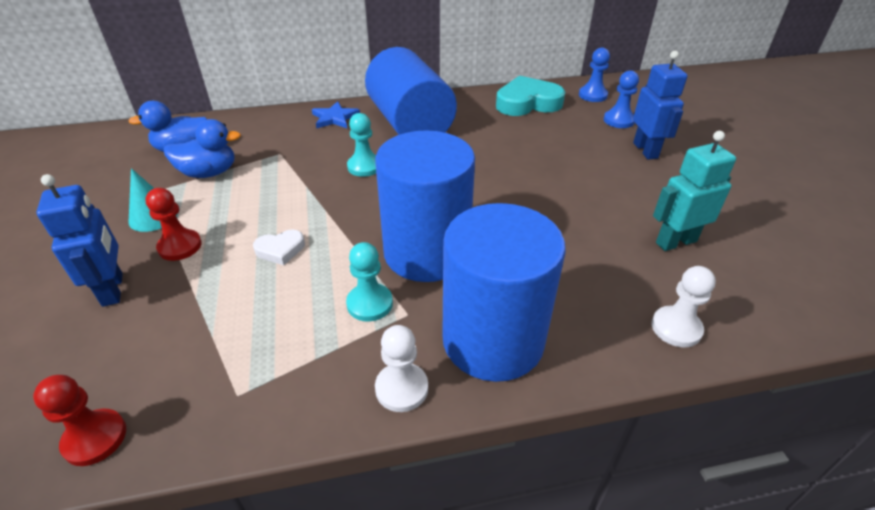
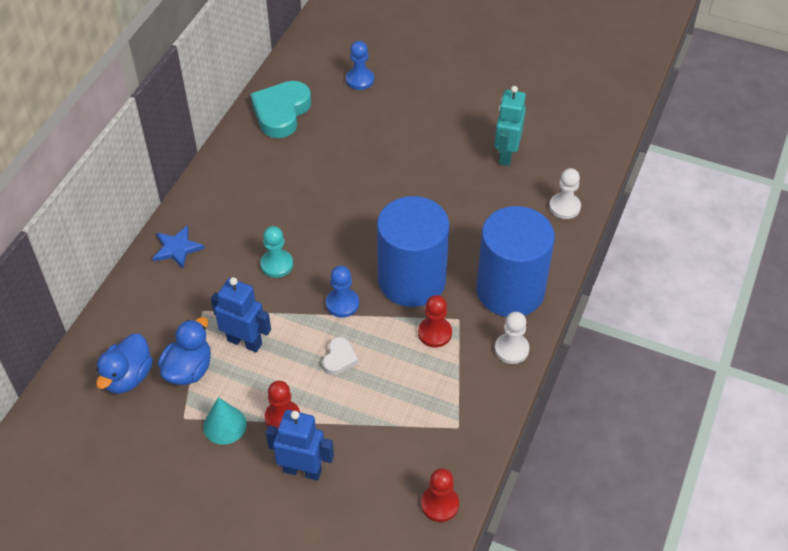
camera: 55 degrees left, 10 degrees up
turquoise pawn [346,242,393,321] -> red pawn [418,295,452,347]
blue cylinder [365,47,457,135] -> none
blue pawn [579,48,610,102] -> blue pawn moved to [326,266,359,318]
blue robot [633,51,687,160] -> blue robot moved to [211,277,271,352]

